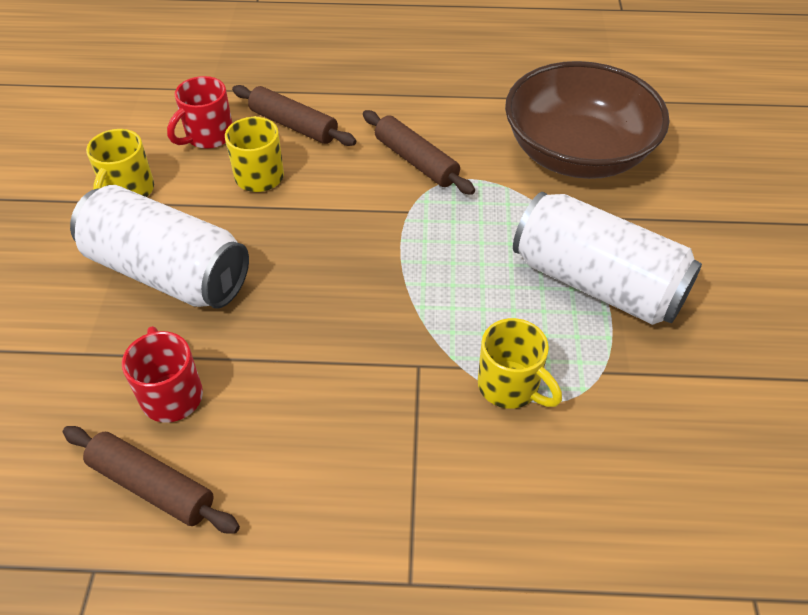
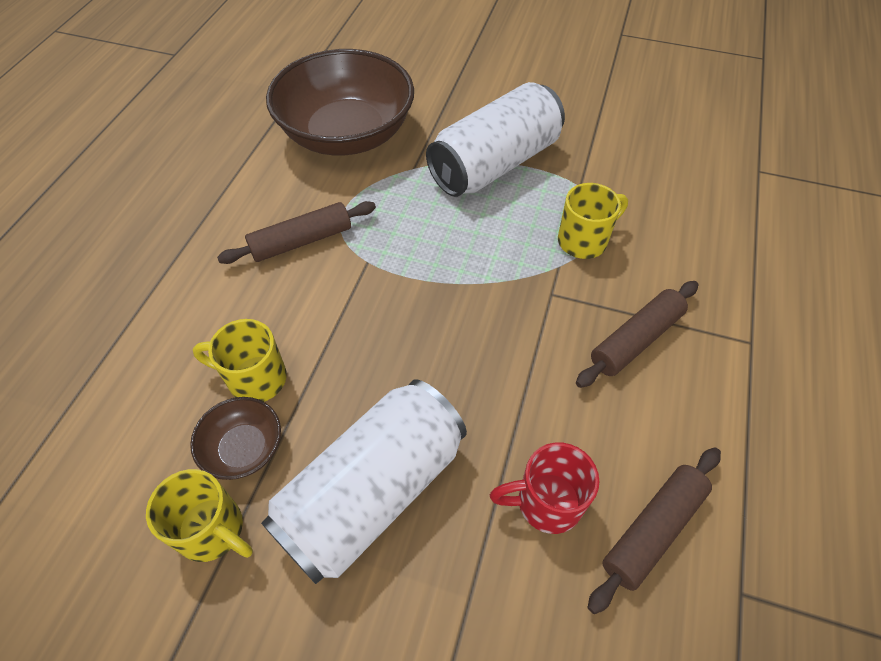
camera: 75 degrees left, 5 degrees up
red mug [167,76,232,149] -> none
brown rolling pin [232,85,356,146] -> brown rolling pin moved to [576,281,698,388]
none -> brown bowl [190,397,281,480]

